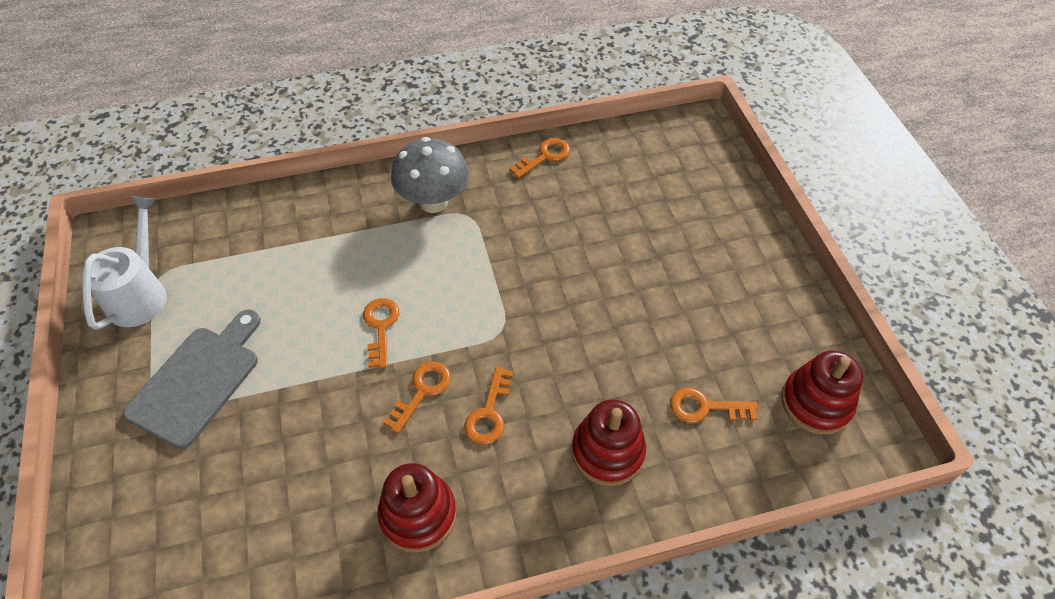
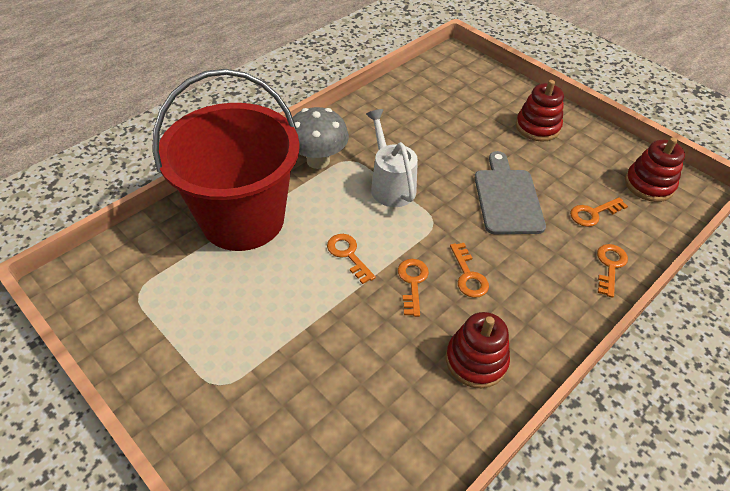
camera: 30 degrees left, 5 degrees down
white watering can [82,196,167,330] -> white watering can moved to [366,109,418,207]
grey cutting board [123,309,261,449] -> grey cutting board moved to [475,151,546,234]
orange key [509,138,570,179] -> orange key moved to [597,244,628,298]
red stacking toy [572,399,646,486] -> red stacking toy moved to [516,80,564,142]
none -> red bucket [152,69,300,251]

